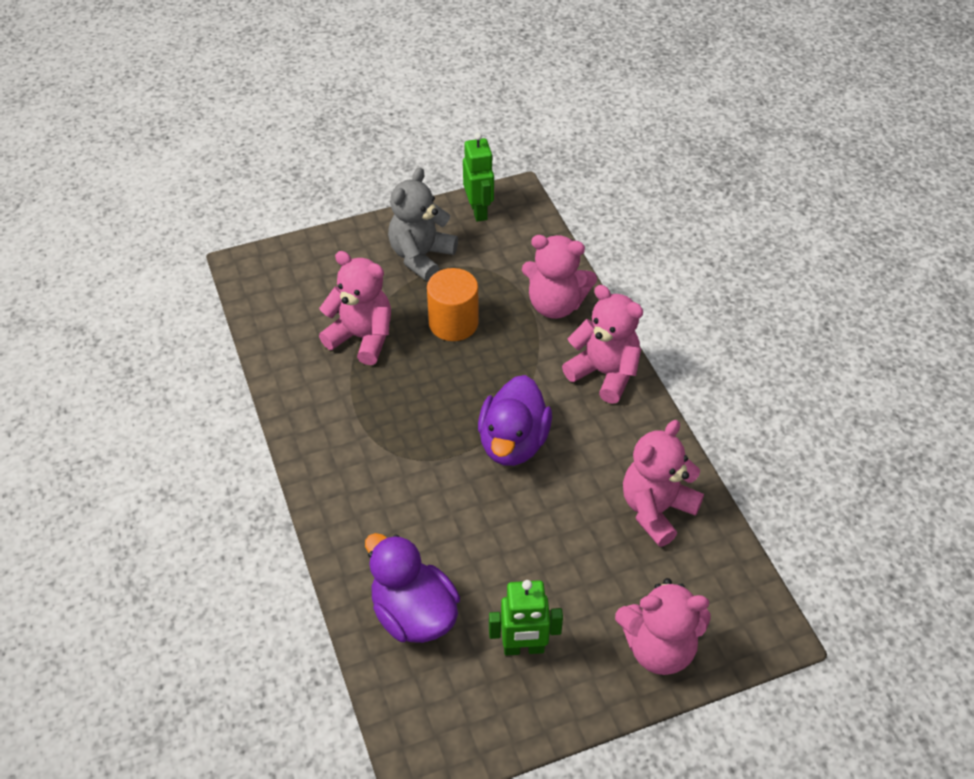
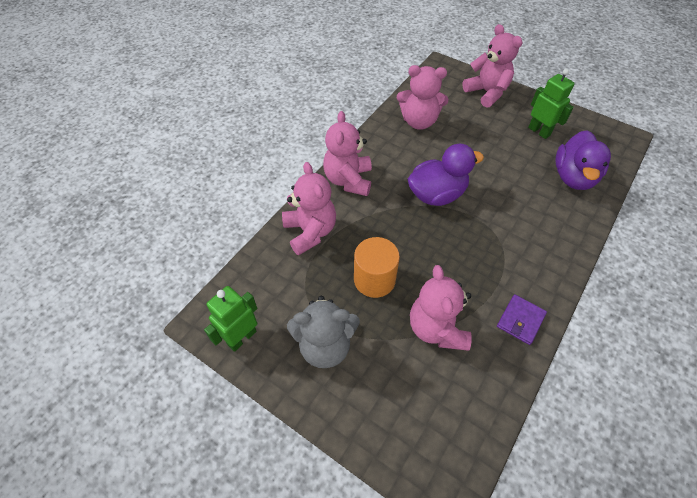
camera: 125 degrees left, 5 degrees up
none -> purple wallet [497,294,547,345]

